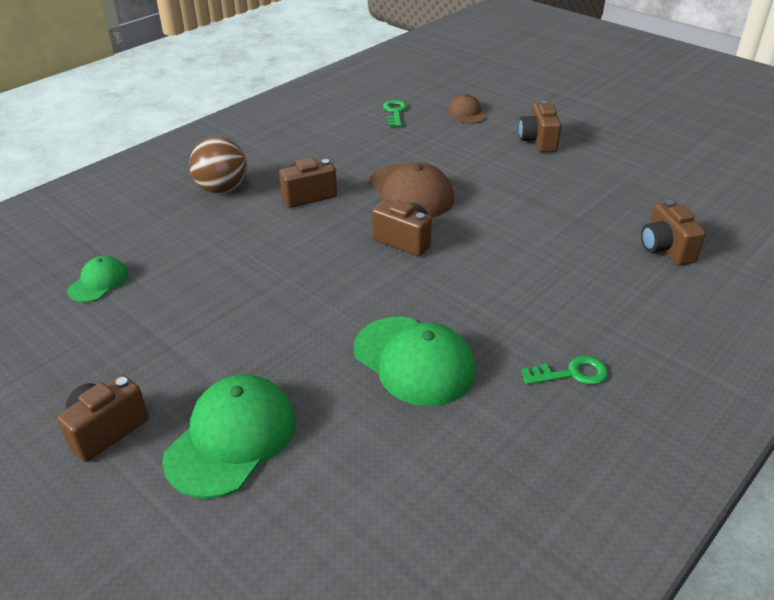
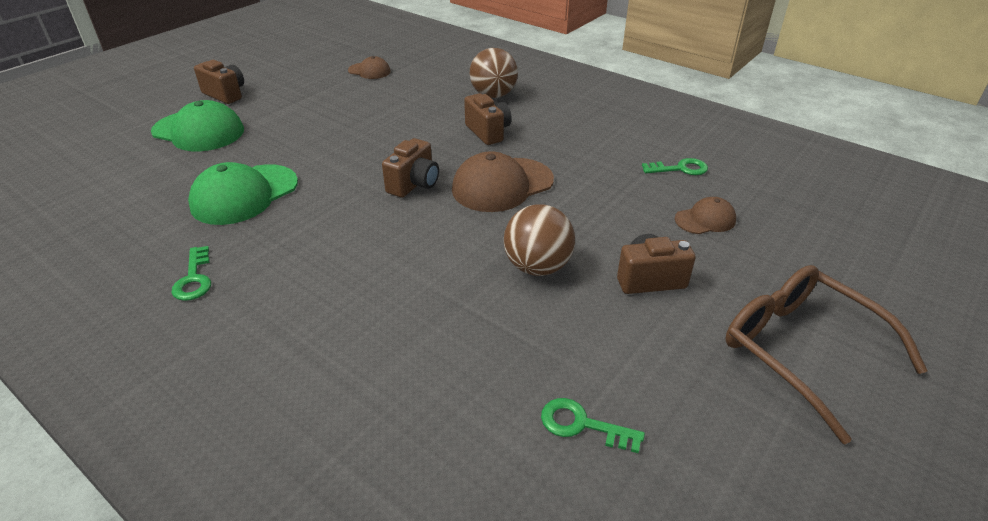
camera: 85 degrees right, 0 degrees up
green cap [67,256,129,302] -> brown cap [348,56,391,79]
brown camera [641,200,706,266] -> none
none -> brown ball [504,204,575,276]
none -> green key [541,398,645,453]
none -> brown glasses [725,265,928,445]

